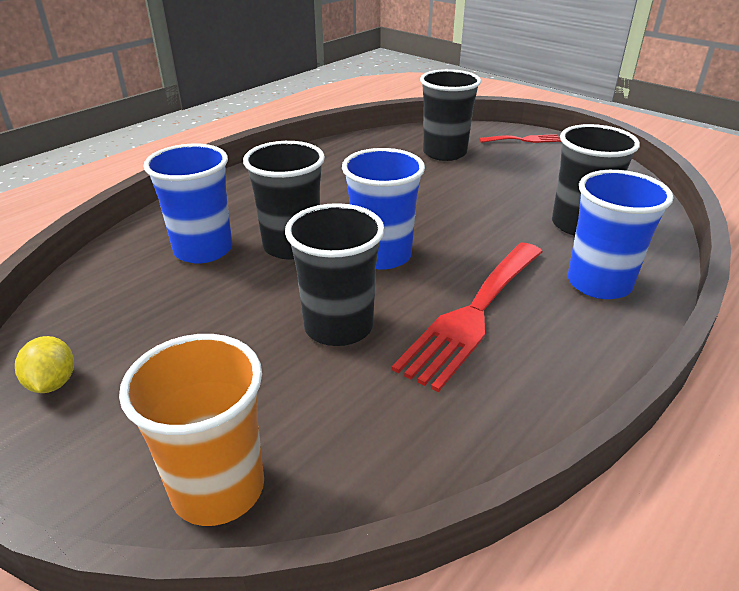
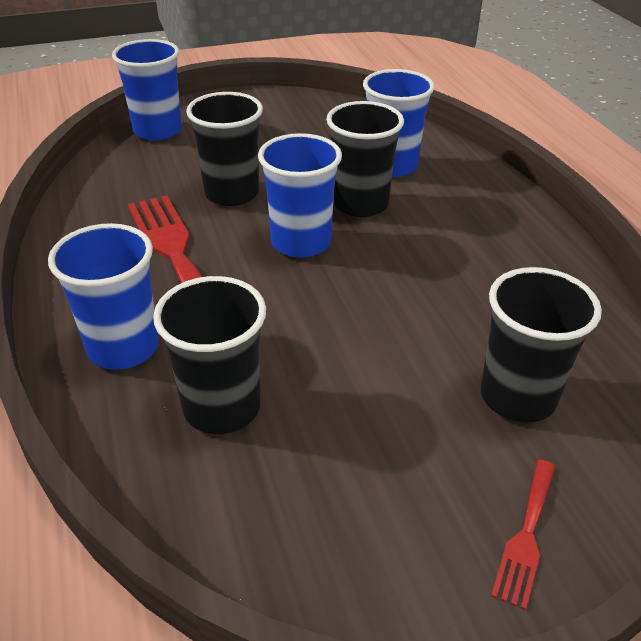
camera: 120 degrees right, 5 degrees up
yellow lemon [15,336,74,393] -> none
orange cup [119,334,264,526] -> blue cup [112,39,182,141]

